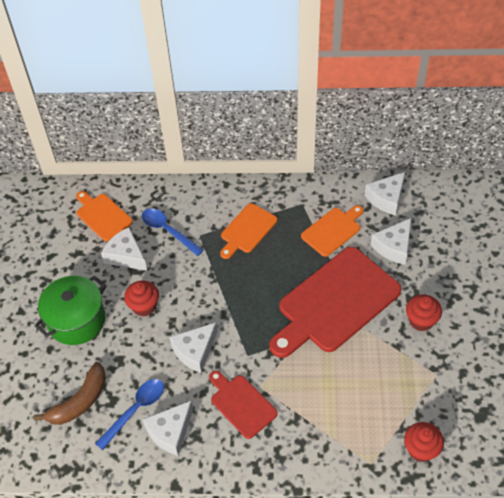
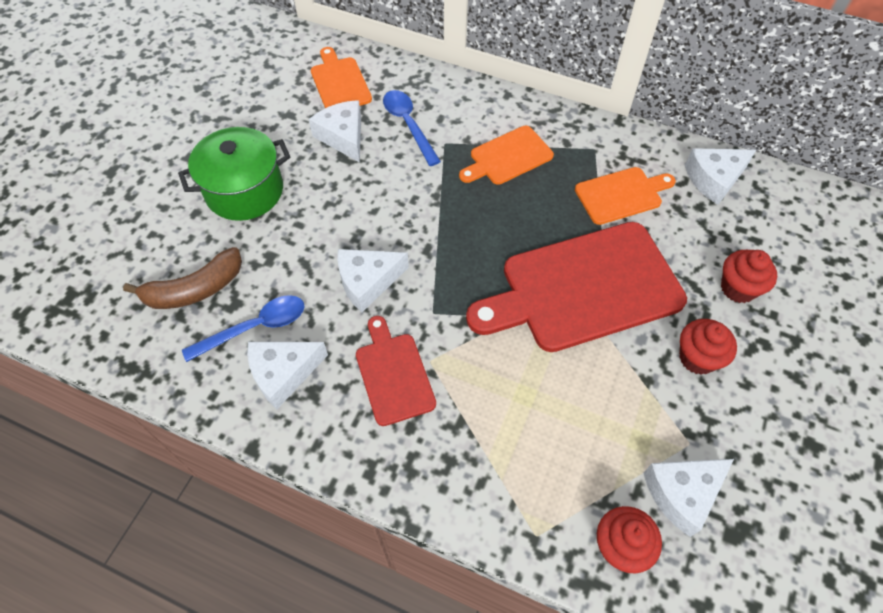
camera: 20 degrees right, 5 degrees up
red cupcake [124,281,159,317] -> red cupcake moved to [721,250,777,303]
white cheese [371,218,411,265] -> white cheese moved to [644,459,734,537]

